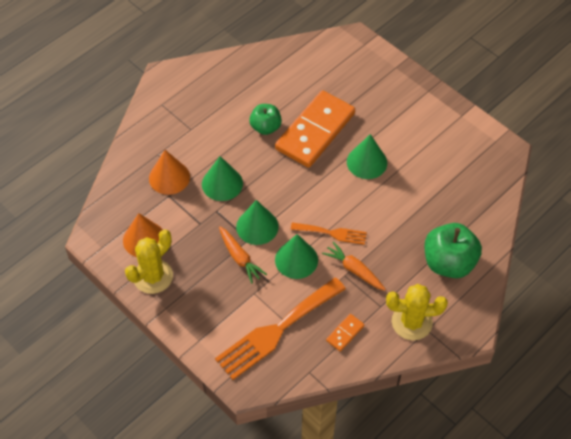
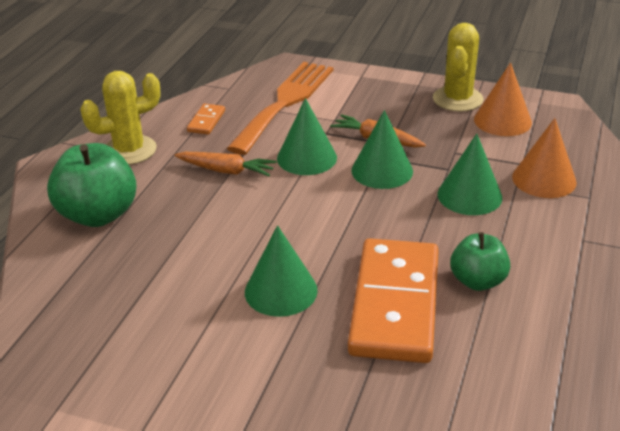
camera: 155 degrees right, 20 degrees down
orange fork [291,222,367,245] -> none

